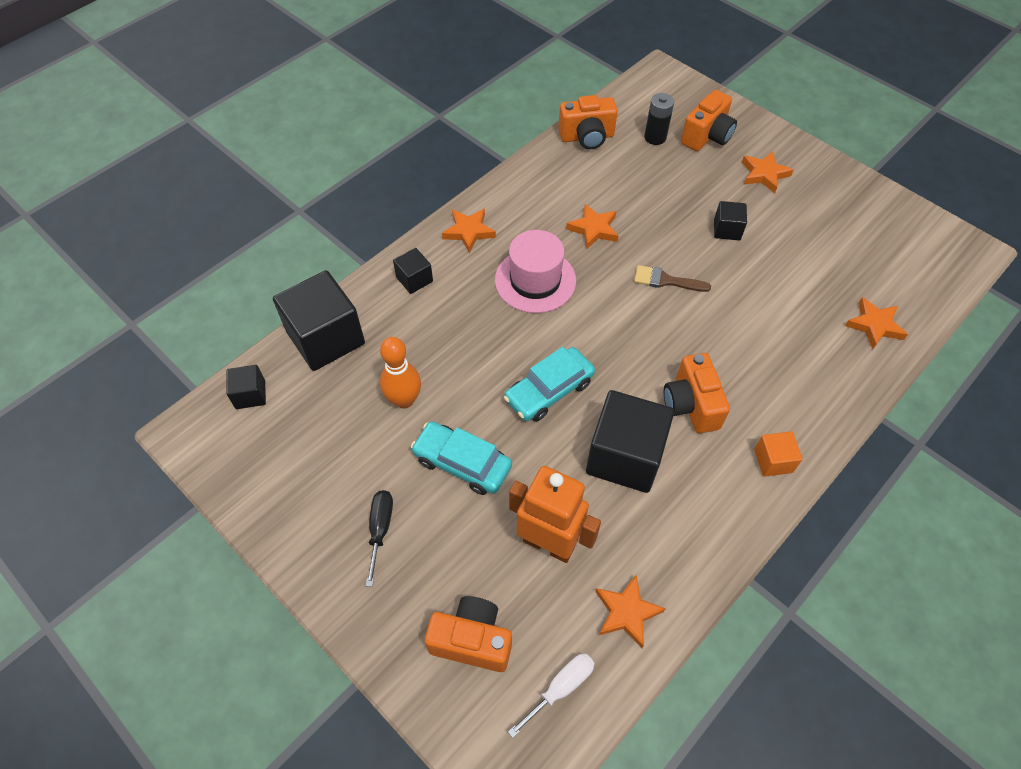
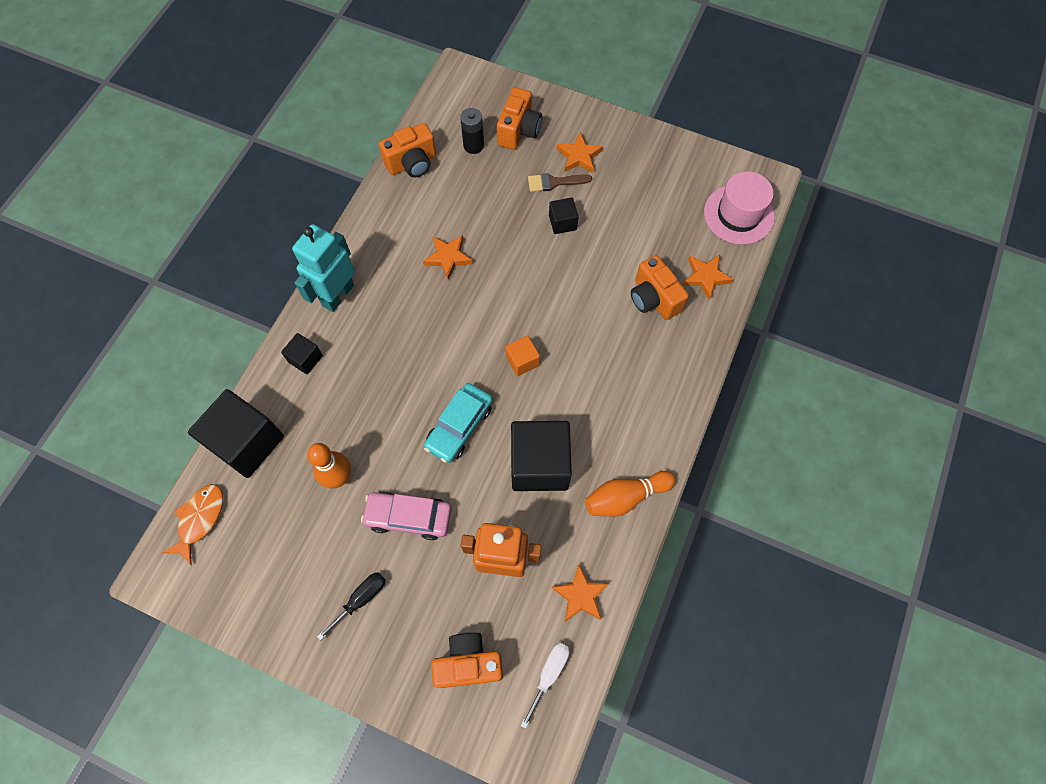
camera: 20 degrees left, 10 degrees up
black cube [227,365,266,409] -> orange fish [162,484,223,565]
black screwdriver [366,490,393,587] -> black screwdriver turned 60 degrees clockwise [317,572,386,641]
turquoise car [411,421,512,495] -> pink car [361,491,451,540]
orange star [442,209,496,253] -> turquoise robot [292,224,355,312]
pink hat [495,230,576,313] -> pink hat moved to [704,171,775,245]
brown brush [634,265,711,292] -> brown brush moved to [528,173,592,192]
orange camera [664,353,730,433] -> orange camera moved to [631,255,689,320]
orange cube [754,431,803,477] -> orange cube moved to [505,336,540,376]
none -> orange bowling pin [585,471,675,517]

